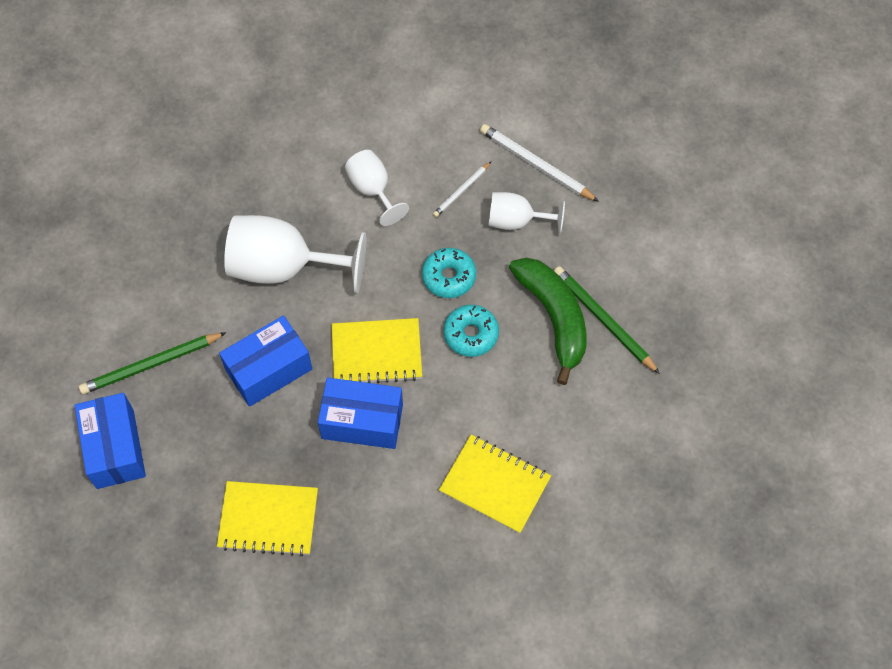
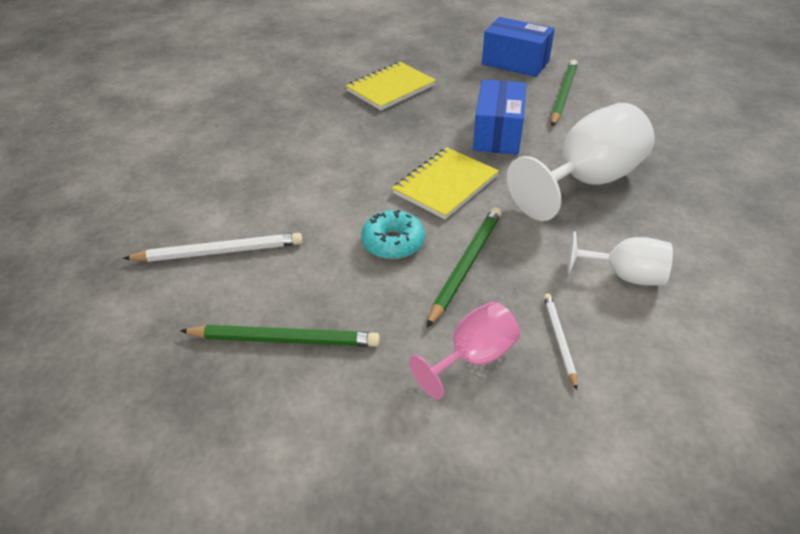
camera: 135 degrees right, 20 degrees down
blue box [318,378,403,449] -> none
turquoise donut [422,248,476,298] -> green pencil [427,207,502,327]
yellow notebook [439,435,551,534] -> none
white pencil [480,124,599,202] -> white pencil moved to [123,233,303,262]
white goblet [488,192,565,235] -> pink goblet [409,301,520,399]
green banana [509,258,586,385] -> none

